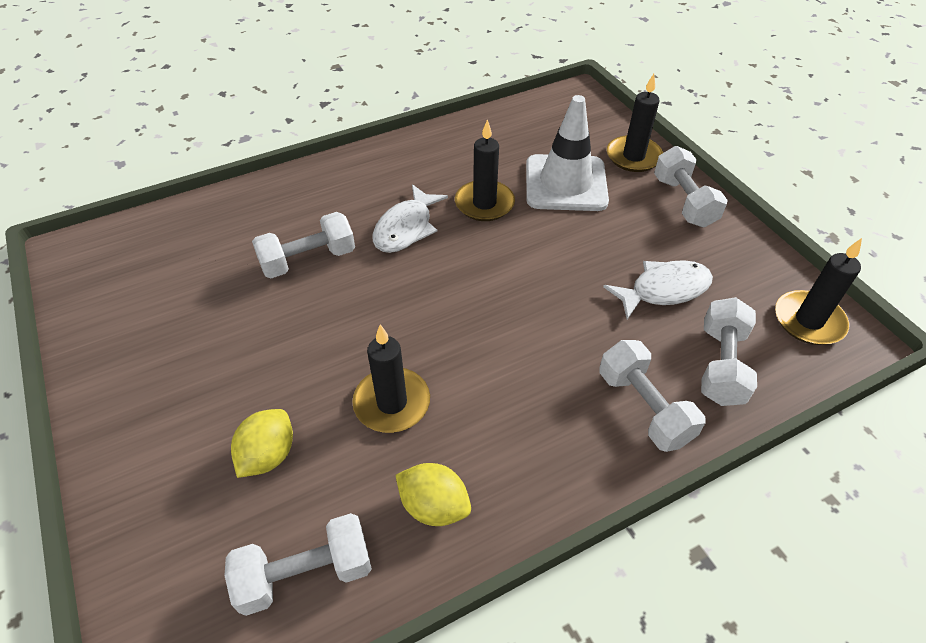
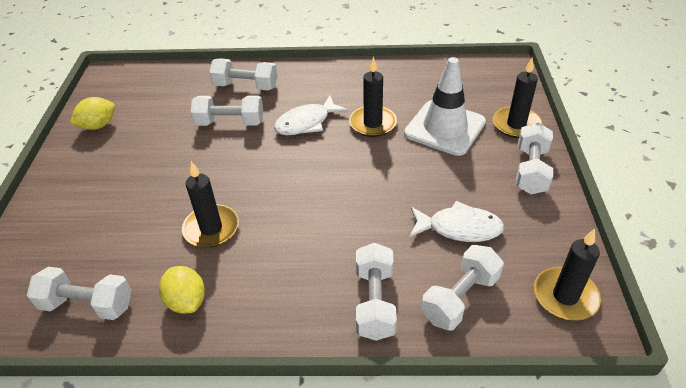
camera: 30 degrees right, 5 degrees down
yellow lemon [231,409,293,478] -> yellow lemon moved to [70,97,115,130]
none -> white dumbbell [209,58,277,90]

